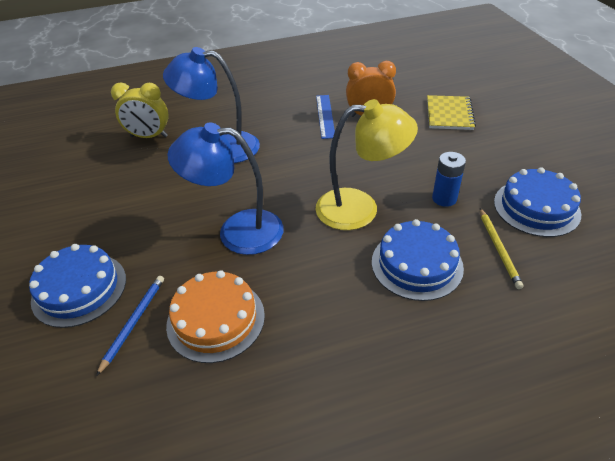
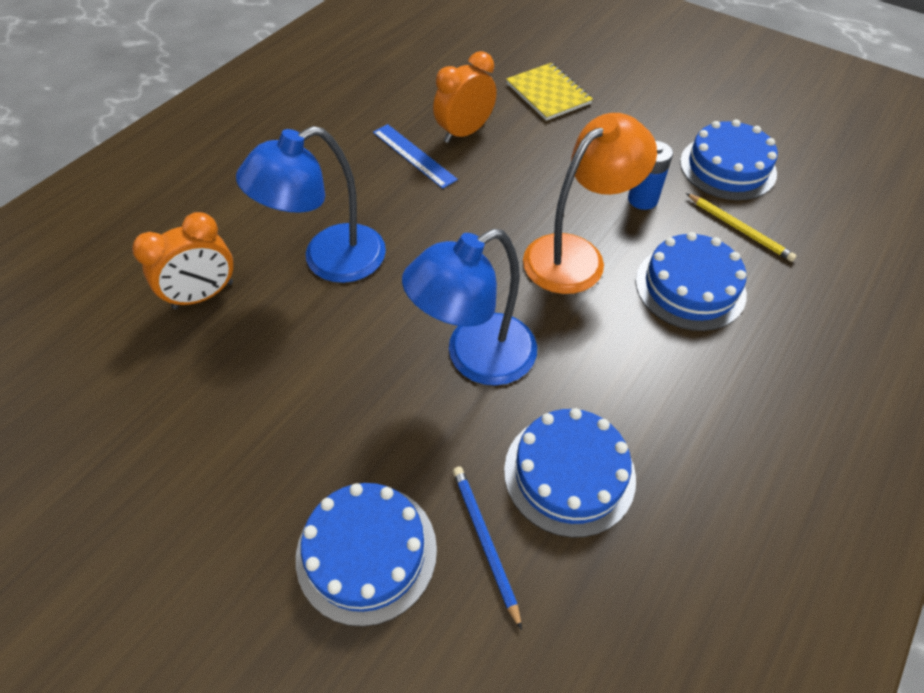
camera: 40 degrees left, 10 degrees up
yellow clock [111,82,169,138] -> orange clock [132,212,233,309]
orange cake [166,270,265,363] -> blue cake [504,408,636,538]
yellow lamp [315,99,418,230] -> orange lamp [523,113,657,294]

